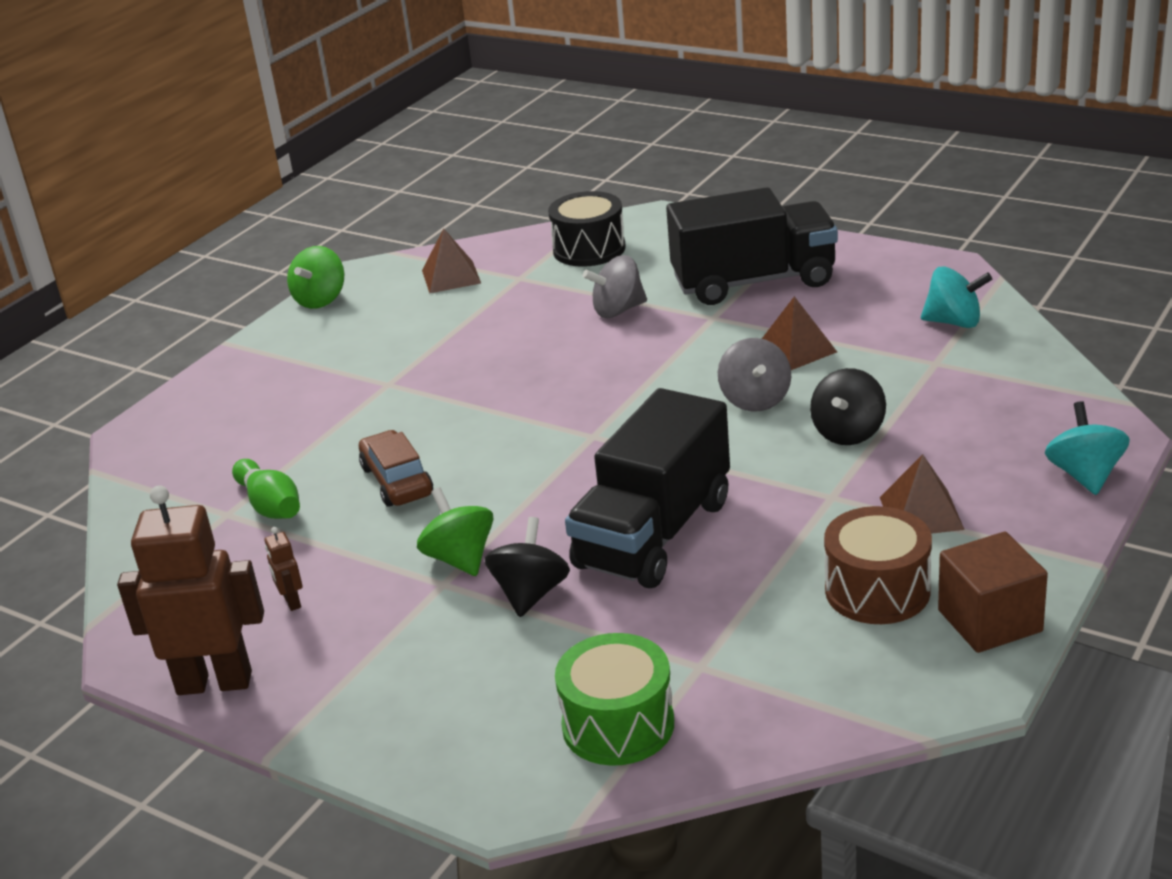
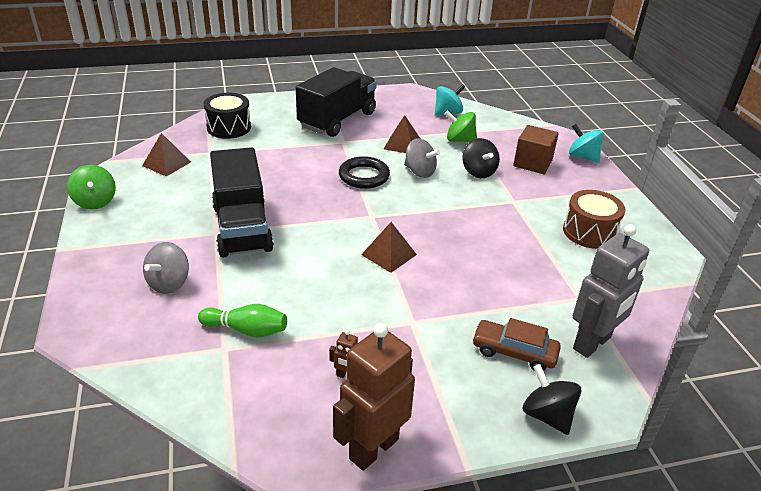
camera: 50 degrees left, 5 degrees up
brown car [359,430,433,507] -> brown car moved to [472,318,561,371]
green spinning top [417,487,493,576] -> green spinning top moved to [444,110,477,142]
black spinning top [484,517,570,617] -> black spinning top moved to [523,364,581,435]
green drum [555,633,674,766] -> grey robot [573,224,649,358]
black truck [565,388,730,588] -> black truck moved to [210,147,274,258]
grey spinning top [583,255,647,318] -> grey spinning top moved to [143,242,189,294]
brown pyramid [880,454,965,534] -> brown pyramid moved to [361,222,417,273]
brown cube [938,532,1048,653] -> brown cube moved to [513,125,559,174]
none -> black ring [339,156,390,189]

